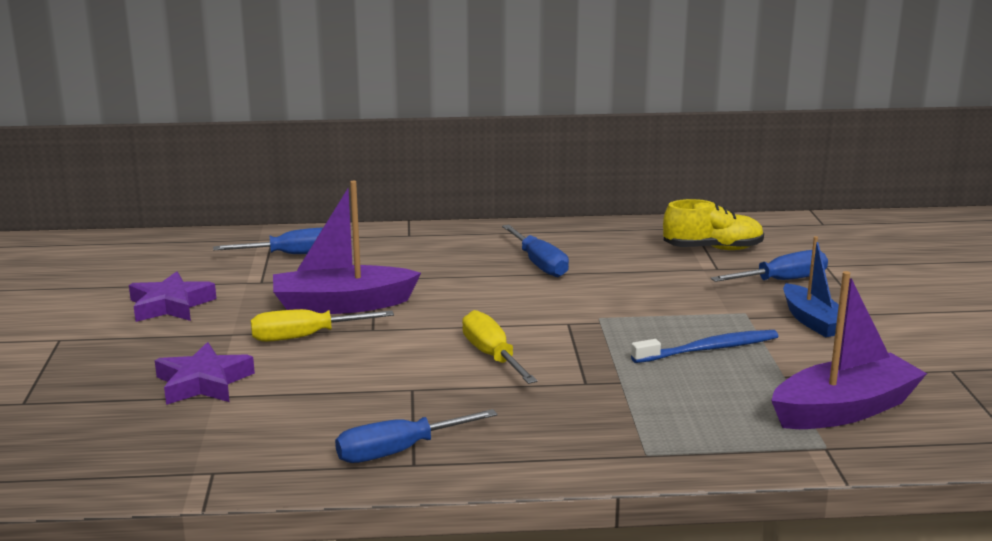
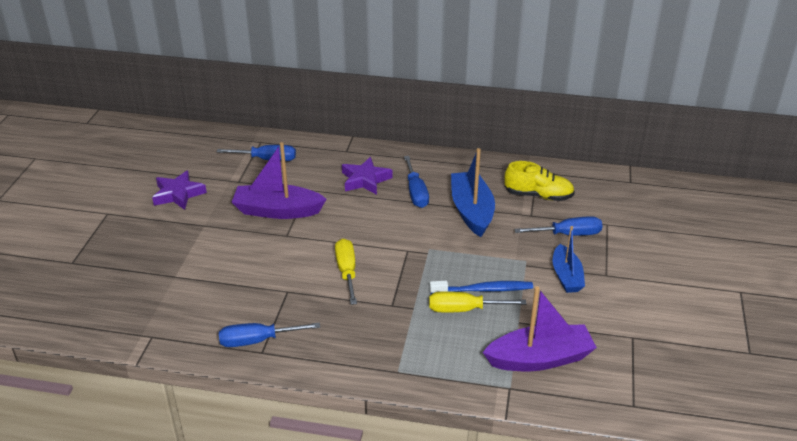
camera: 15 degrees right, 15 degrees up
purple star [155,342,255,405] -> purple star moved to [342,157,392,195]
yellow screwdriver [251,309,394,342] -> yellow screwdriver moved to [429,291,526,313]
none -> blue boat [451,148,495,237]

